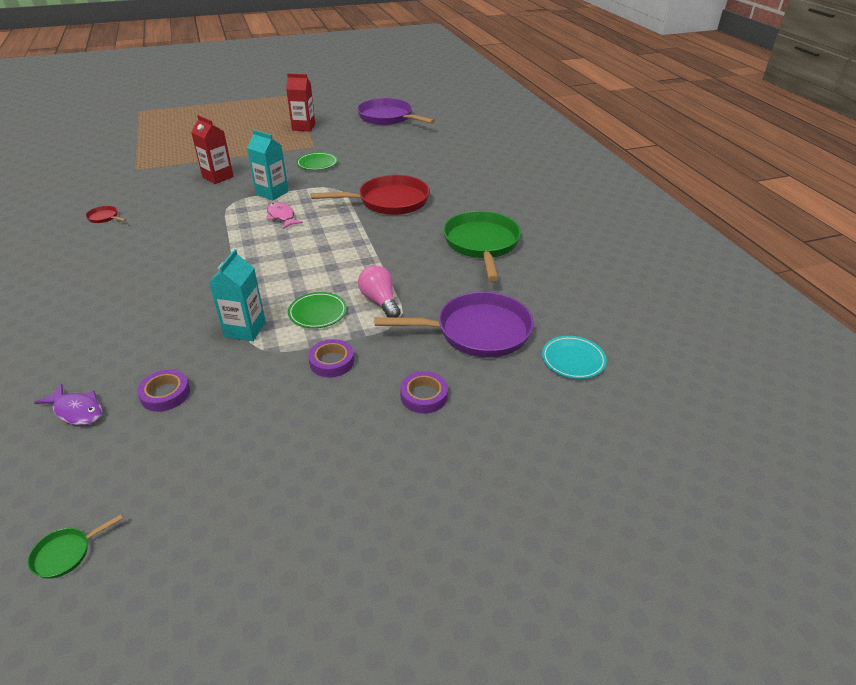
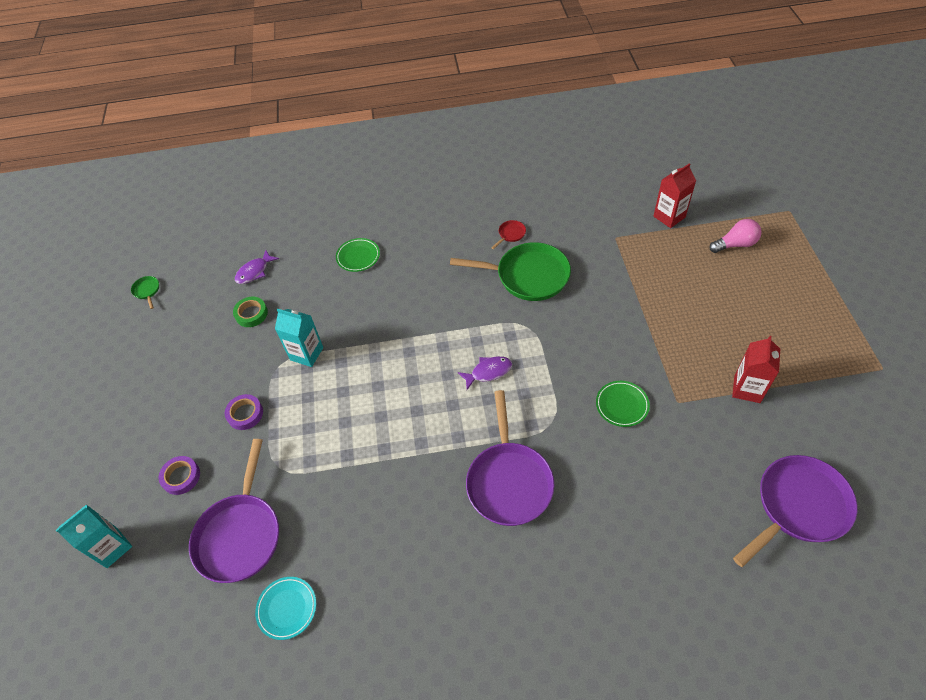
camera: 105 degrees right, 15 degrees up
purple tape [137,369,190,412] -> green tape [233,297,268,327]
red carton [191,115,234,184] -> red carton moved to [654,163,696,228]
turquoise carton [247,130,289,201] -> turquoise carton moved to [56,504,132,568]
pink fish [266,202,303,229] -> purple fish [458,356,512,390]
green plate [288,292,347,328] -> green plate moved to [336,238,380,272]
red pan [310,175,430,215] -> purple pan [466,390,554,526]
pink light bulb [358,265,401,317] -> pink light bulb moved to [709,219,762,253]
green pan [443,211,521,281] -> green pan moved to [450,242,571,301]
turquoise plate [542,336,607,379] -> turquoise plate moved to [255,577,316,640]

